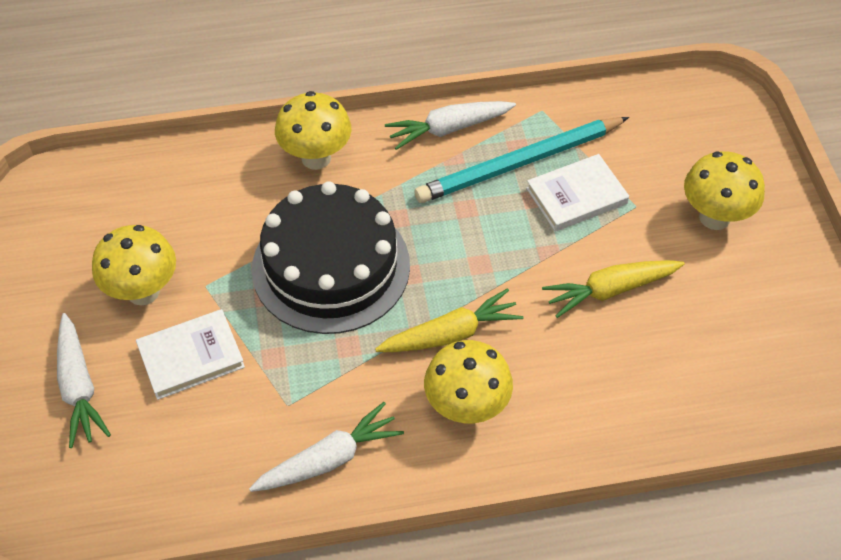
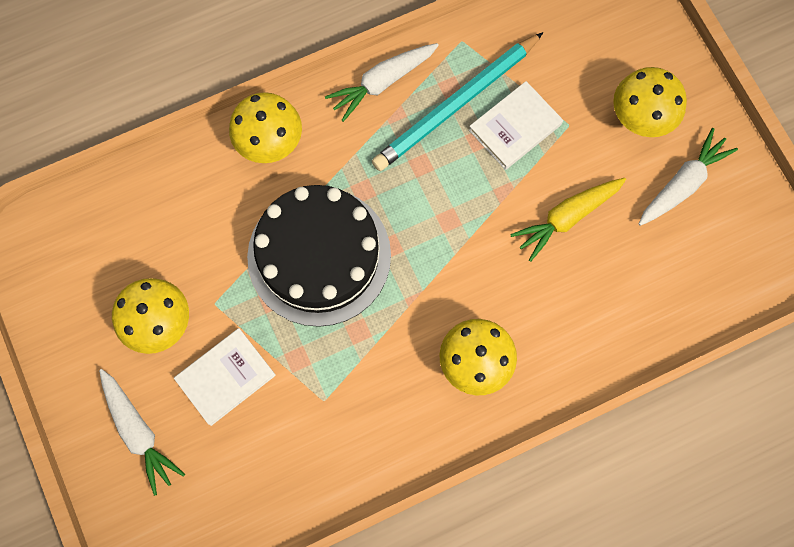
camera: 15 degrees left, 20 degrees up
white carrot [249,402,404,492] -> white carrot moved to [639,128,738,226]
yellow carrot [375,288,524,352] -> none

